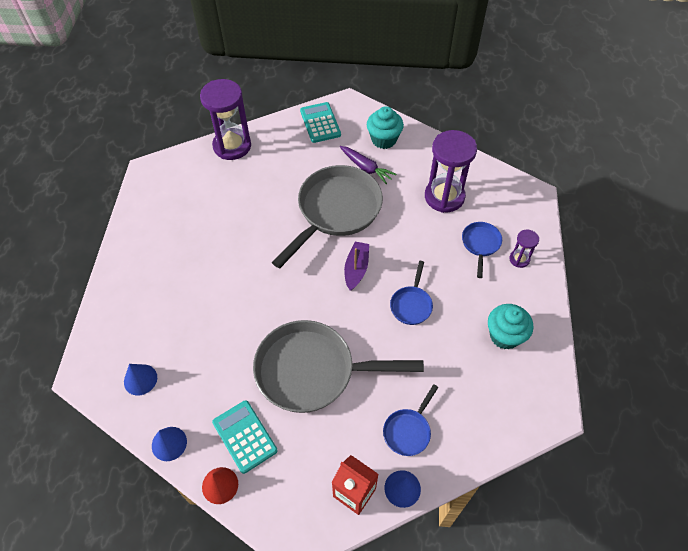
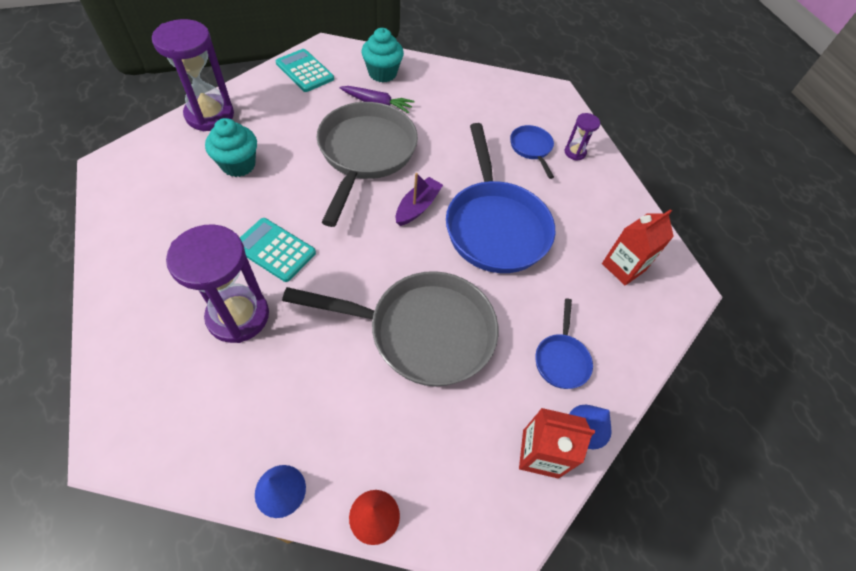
camera: 30 degrees left, 0 degrees up
blue cone [124,364,157,395] -> none
turquoise calculator [212,400,278,474] -> turquoise calculator moved to [240,218,316,282]
grey pan [253,320,424,413] -> grey pan turned 150 degrees counterclockwise [282,271,498,386]
purple boat [344,242,369,291] -> purple boat turned 45 degrees clockwise [396,173,443,226]
blue pan [390,261,433,325] -> blue pan [446,123,555,273], size x2.17
purple hourglass [425,130,477,213] -> purple hourglass moved to [166,225,269,343]
turquoise cupcake [488,304,533,350] -> turquoise cupcake moved to [205,118,257,177]
none -> red carton [602,209,674,286]

